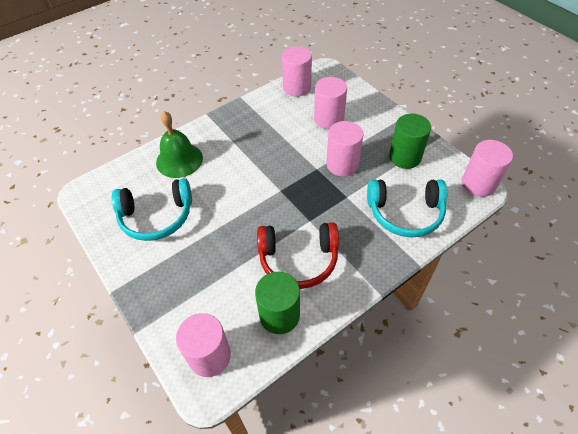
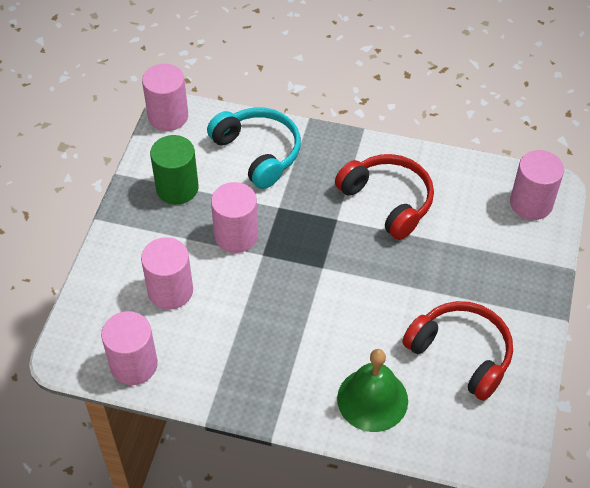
camera: 130 degrees left, 0 degrees up
turquoise headphones [112,178,192,241] -> red headphones [402,301,513,401]
green cylinder [255,272,300,334] -> none

